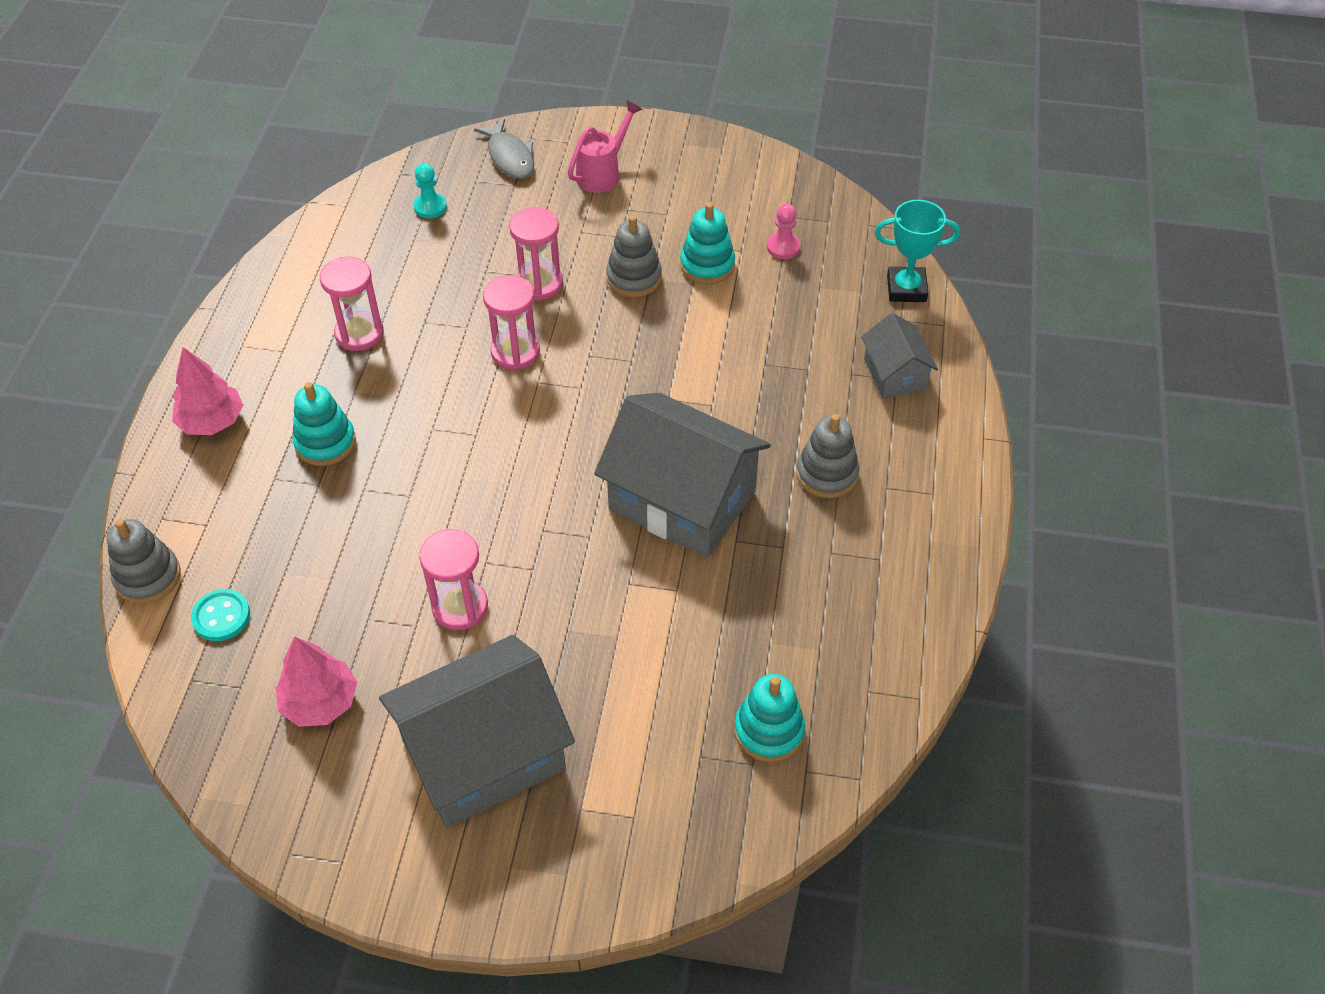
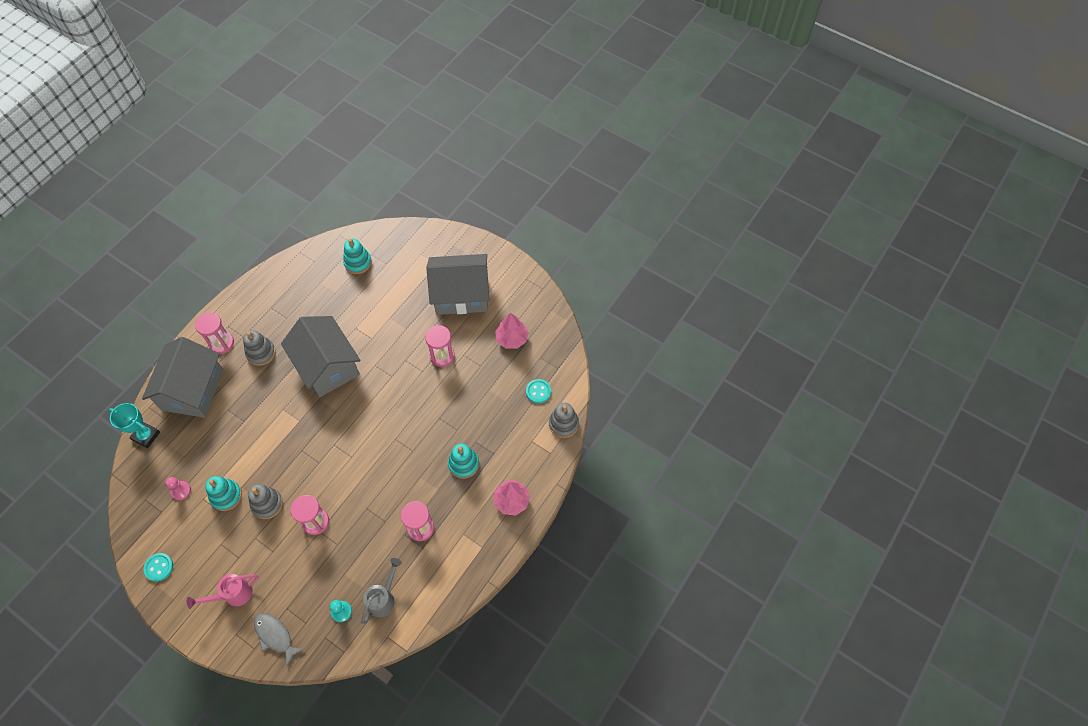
camera: 155 degrees left, 10 degrees up
grey fish [474,119,534,179] -> grey fish turned 45 degrees counterclockwise [254,613,304,666]
pink hourglass [483,275,540,370] -> pink hourglass moved to [195,312,234,354]
grey house [861,313,938,399] -> grey house [142,337,223,418], size x1.95
none -> turquoise button [143,553,173,582]
none -> grey watering can [361,558,402,624]

